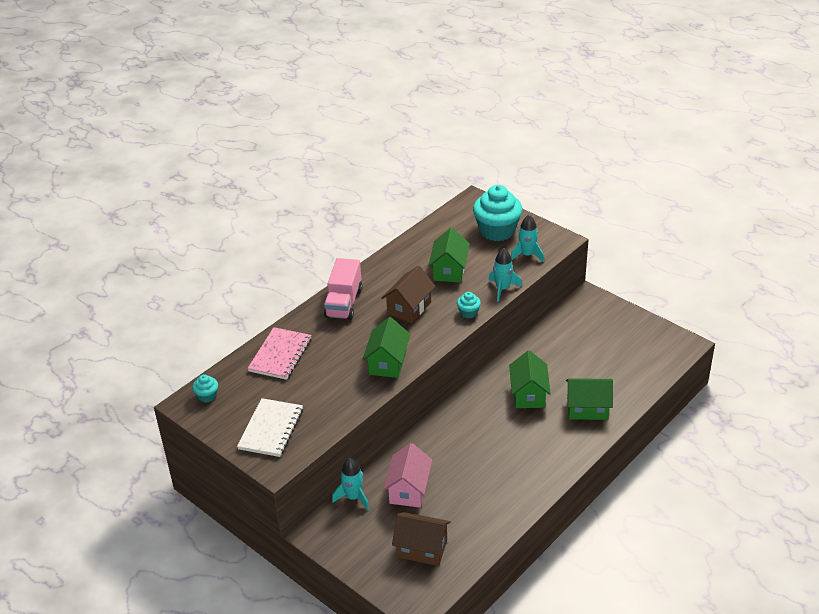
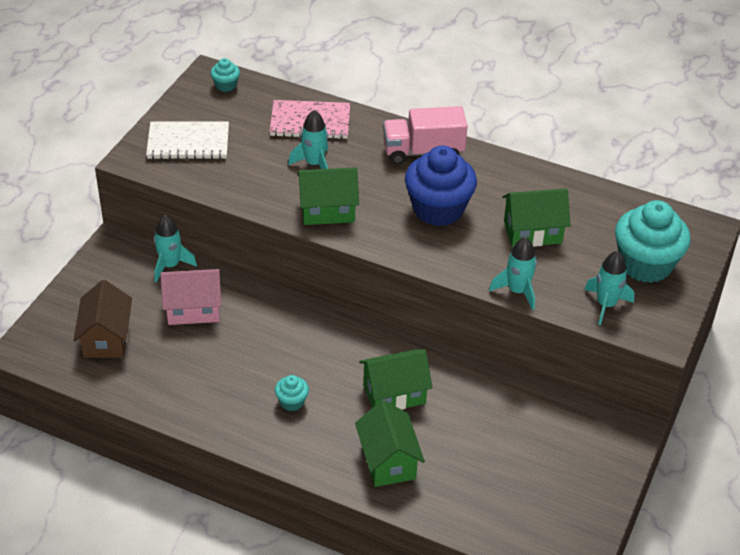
camera: 70 degrees right, 5 degrees up
brown house [382,265,436,323] -> blue cupcake [405,146,477,226]
turquoise cupcake [457,292,481,319] -> turquoise cupcake moved to [275,375,309,411]
none -> turquoise rocket [288,110,328,169]

